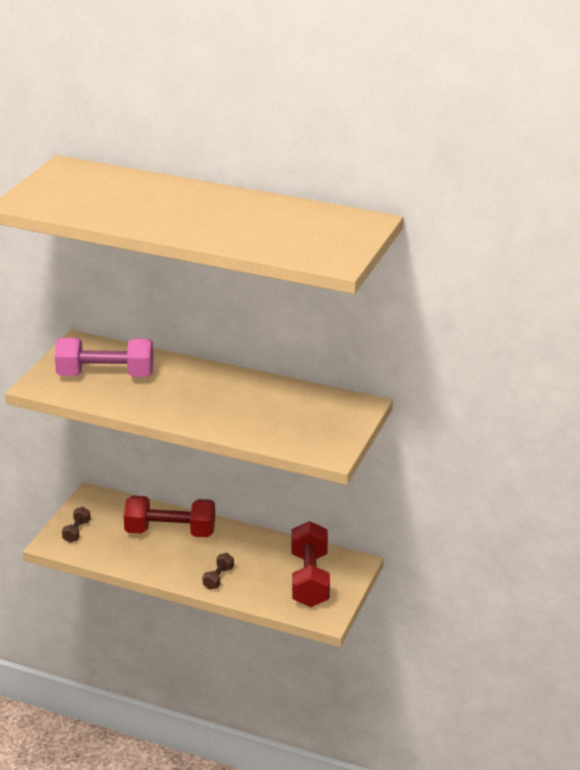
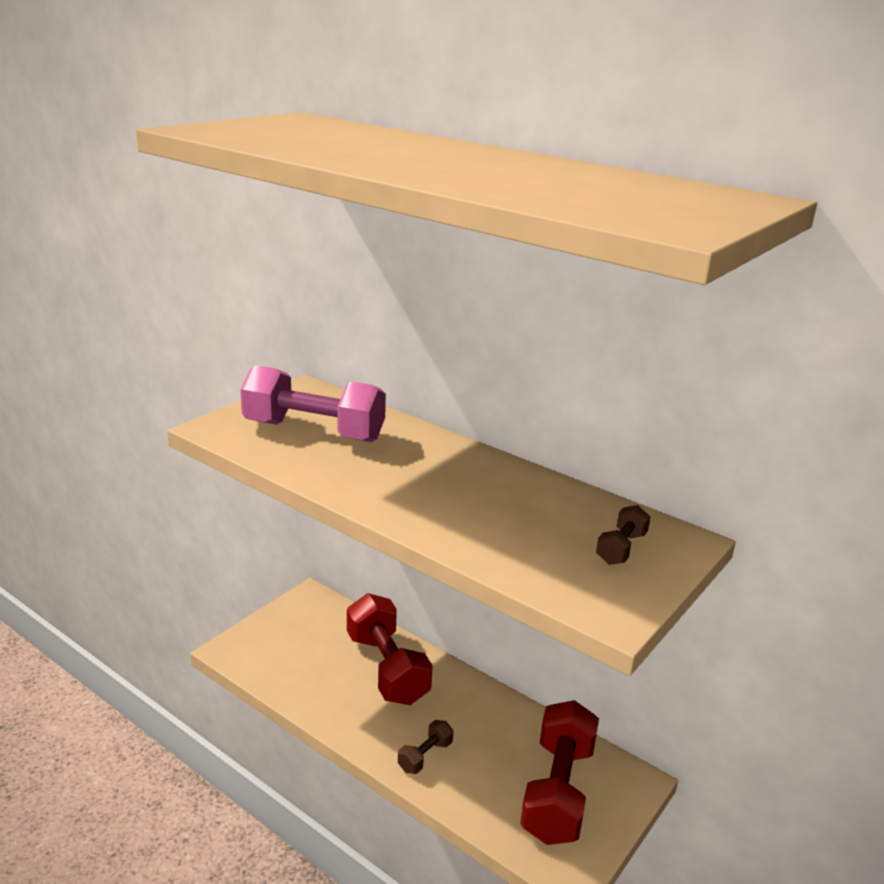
camera: 15 degrees right, 5 degrees down
brown dumbbell [62,507,91,543] -> brown dumbbell moved to [596,505,650,565]
red dumbbell [124,496,215,537] -> red dumbbell turned 45 degrees clockwise [347,593,433,705]

